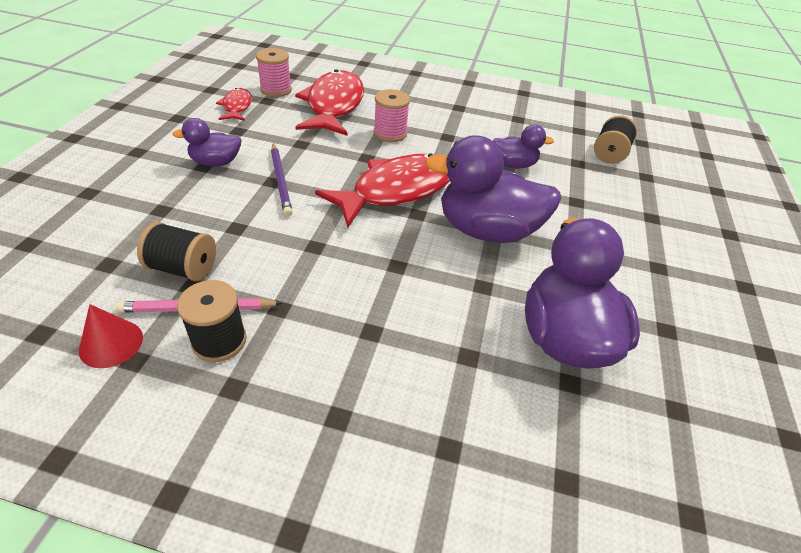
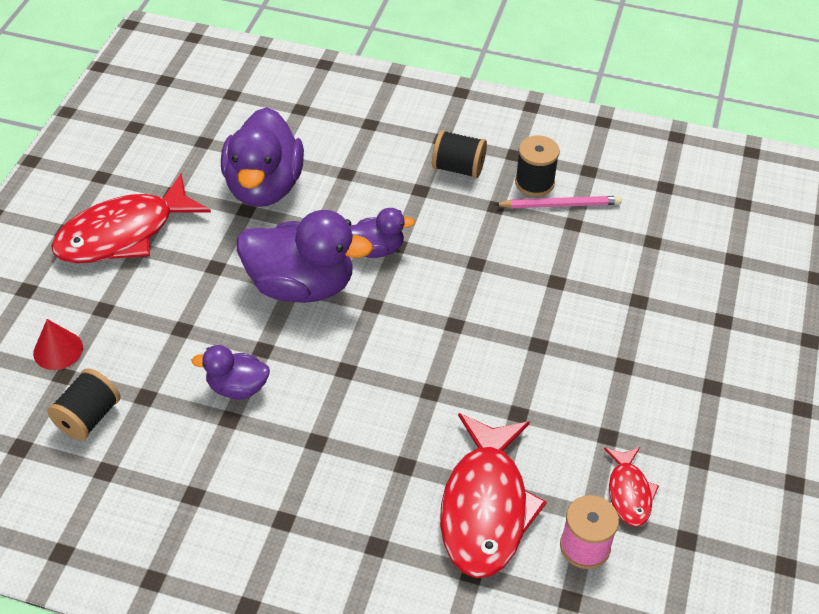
camera: 175 degrees left, 5 degrees up
red cone [79,304,143,368] -> red cone moved to [33,319,83,370]
black spool [137,222,216,281] -> black spool moved to [432,130,487,178]
purple duck [172,118,242,167] -> purple duck moved to [350,208,415,258]
purple pencil [271,144,293,217] -> none
red fish [315,153,450,227] -> red fish moved to [51,174,211,263]
pink spool [374,89,410,142] -> none

